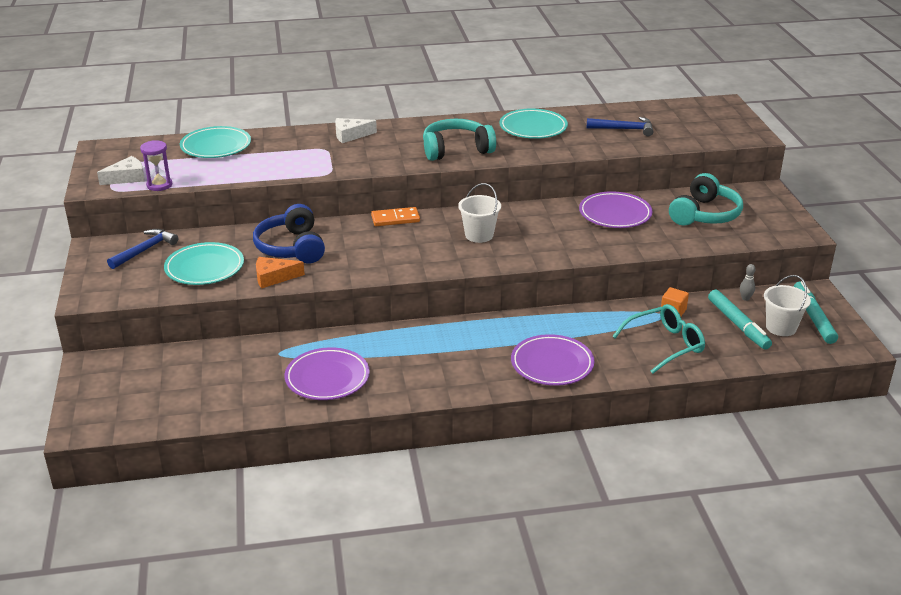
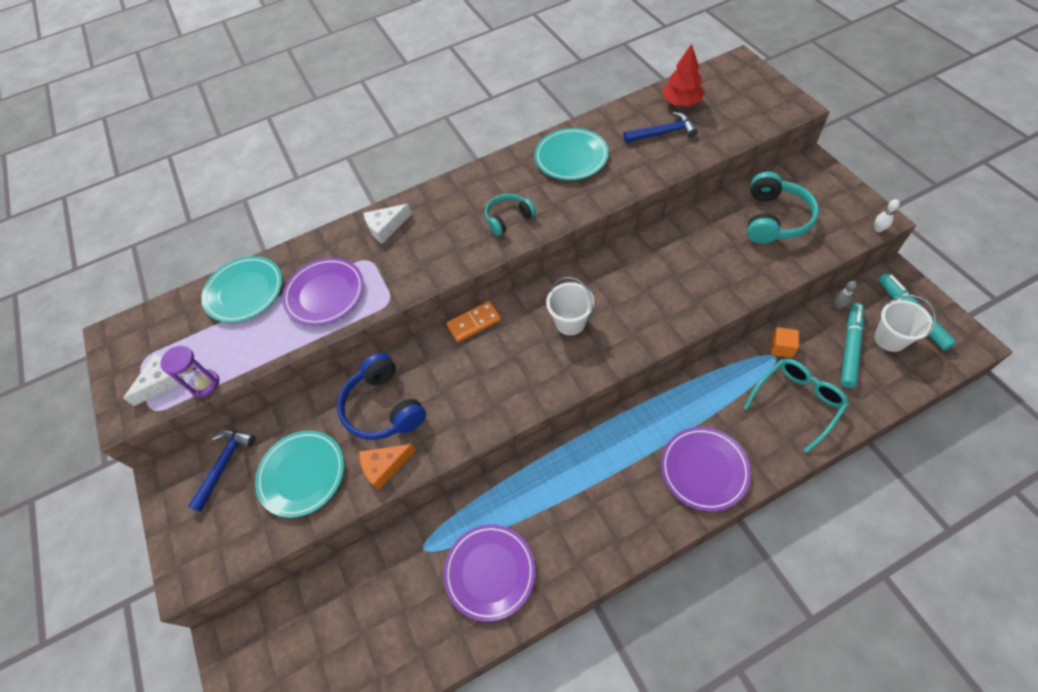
camera: 10 degrees left, 25 degrees up
turquoise headphones [423,119,496,161] -> turquoise headphones [485,193,536,236], size x0.61
purple plate [579,191,653,228] -> purple plate moved to [282,258,364,325]
turquoise marker [708,290,772,350] -> turquoise marker turned 120 degrees counterclockwise [841,303,864,388]
none -> red tree [663,44,705,106]
none -> white bowling pin [875,199,900,232]

